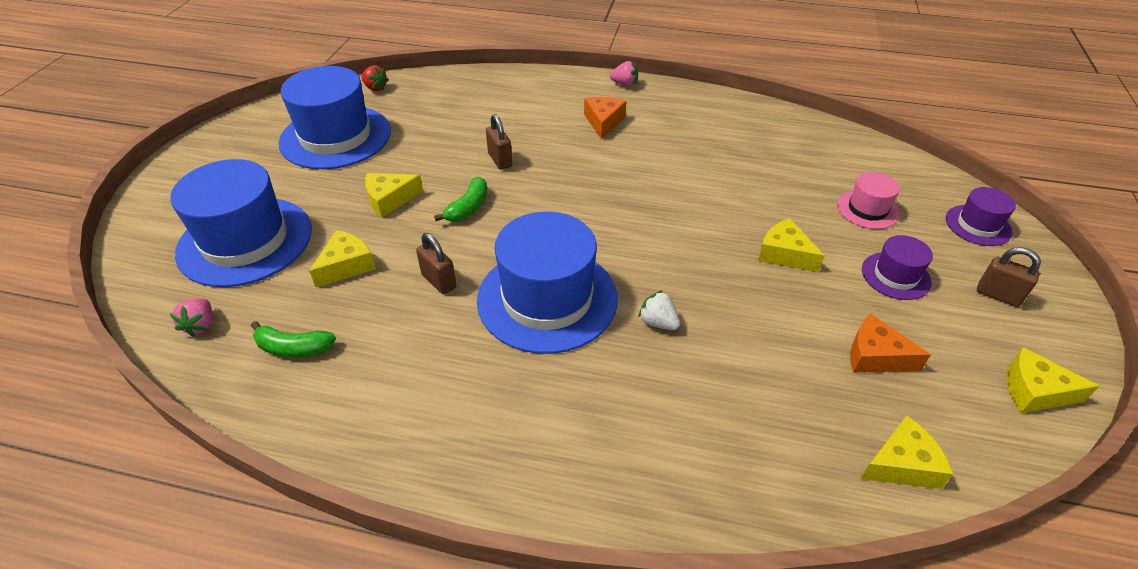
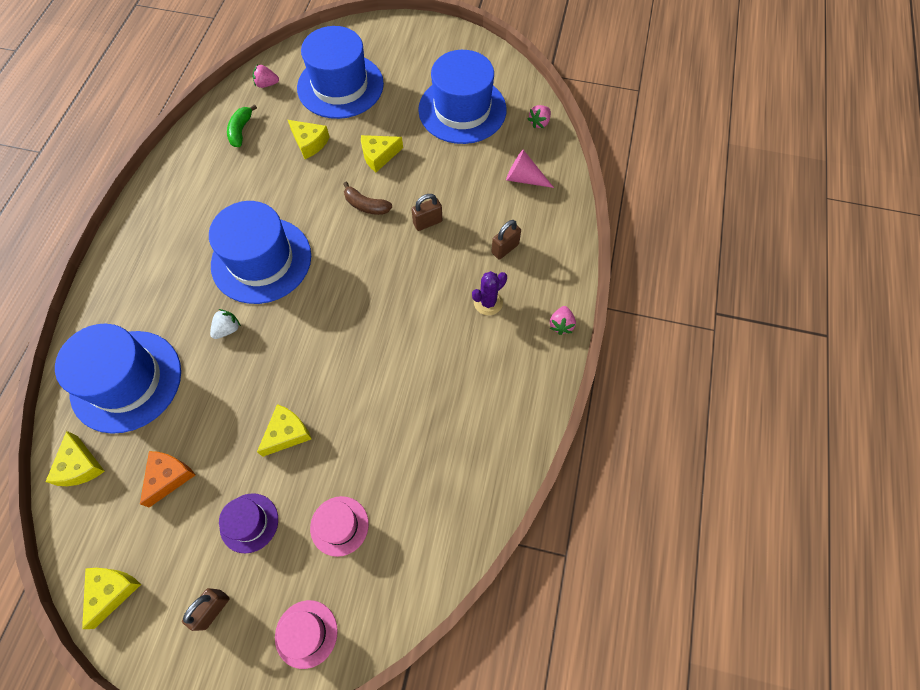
camera: 90 degrees right, 20 degrees up
red strawberry [361,65,389,91] -> pink strawberry [528,105,551,128]
yellow cheese [365,173,423,218] -> yellow cheese turned 90 degrees counterclockwise [361,135,403,172]
brown padlock [416,233,456,294] -> brown padlock moved to [491,220,521,259]
green banana [434,177,487,222] -> brown banana [343,182,392,215]
orange cheese [584,97,627,139] -> purple cactus [472,271,507,315]
purple hat [946,187,1016,246] -> pink hat [275,600,338,669]
none -> blue hat [55,324,181,434]
none -> pink cone [506,150,554,188]

